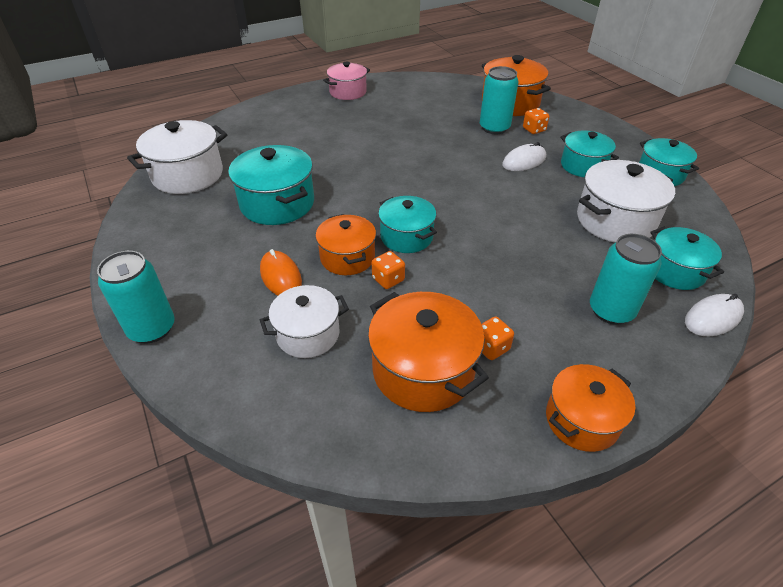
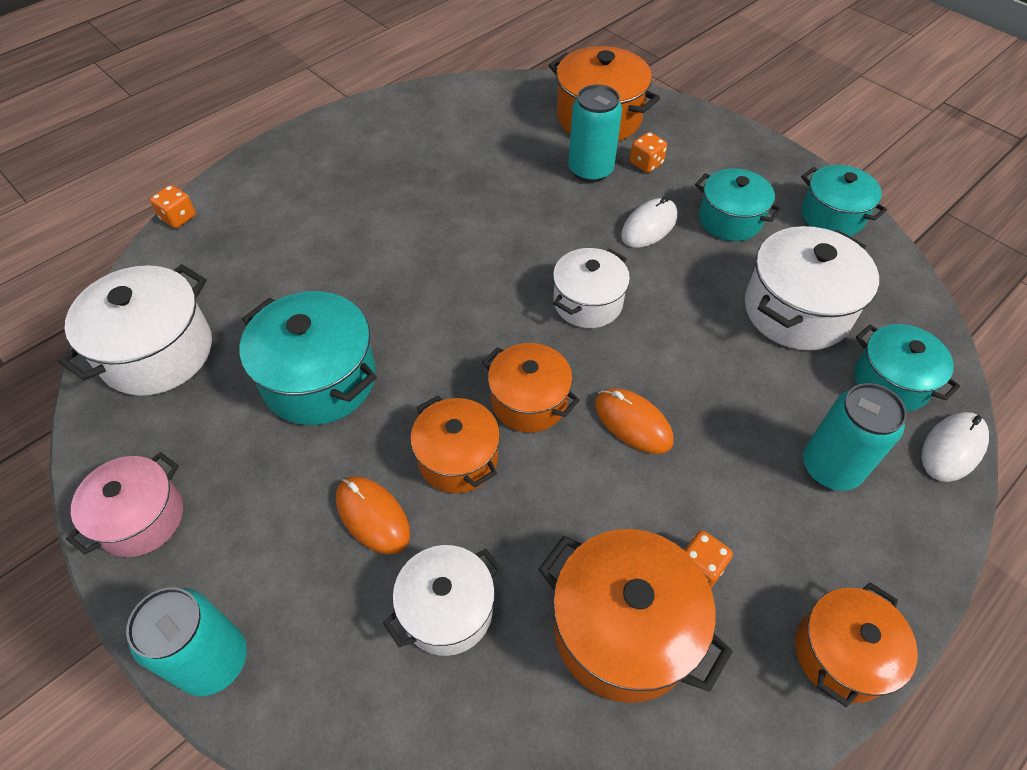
camera: 15 degrees left, 10 degrees up
pink pot [323,62,370,100] -> pink pot moved to [66,452,183,557]
orange dice [372,251,405,289] -> orange dice moved to [150,185,196,228]
turquoise pot [378,196,437,253] -> orange pot [482,343,580,433]
none -> white pot [553,248,630,328]
none -> orange mouse [595,388,673,454]

